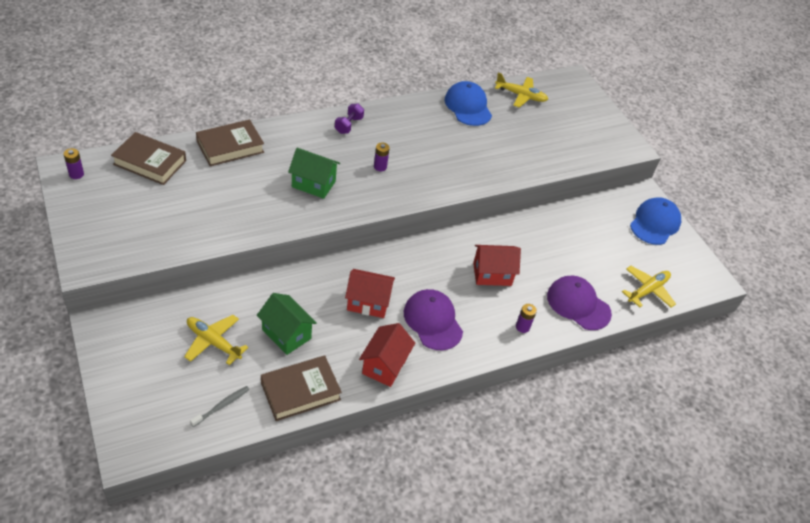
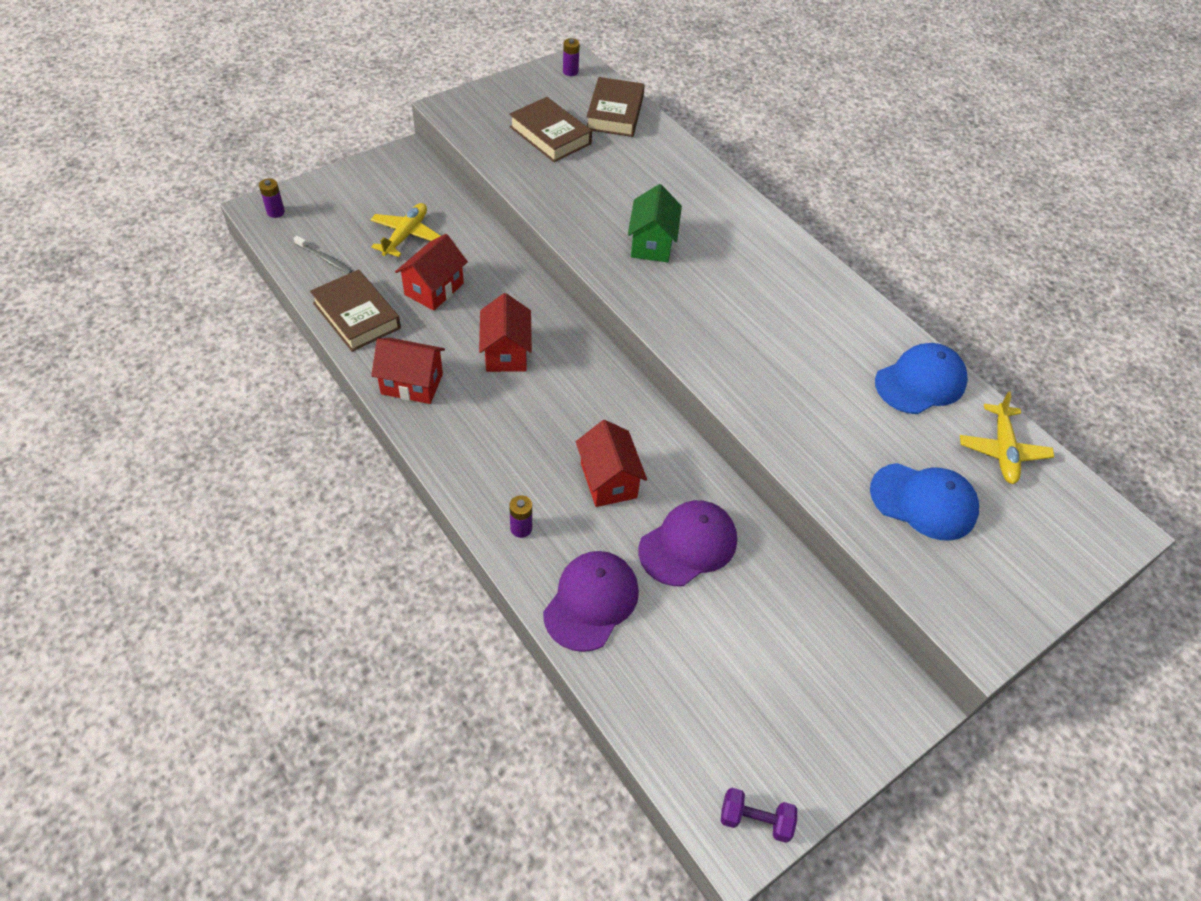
camera: 80 degrees right, 5 degrees up
brown book [196,120,264,166] -> brown book moved to [509,97,592,162]
green house [257,293,317,355] -> red house [395,234,468,311]
purple dumbbell [335,103,364,134] -> purple dumbbell moved to [721,788,797,843]
purple battery [374,142,390,171] -> purple battery moved to [259,178,285,218]
purple cap [404,289,463,350] -> purple cap moved to [639,500,737,586]
yellow plane [622,266,676,308] -> none
blue cap [630,197,681,245] -> blue cap moved to [870,463,979,540]

